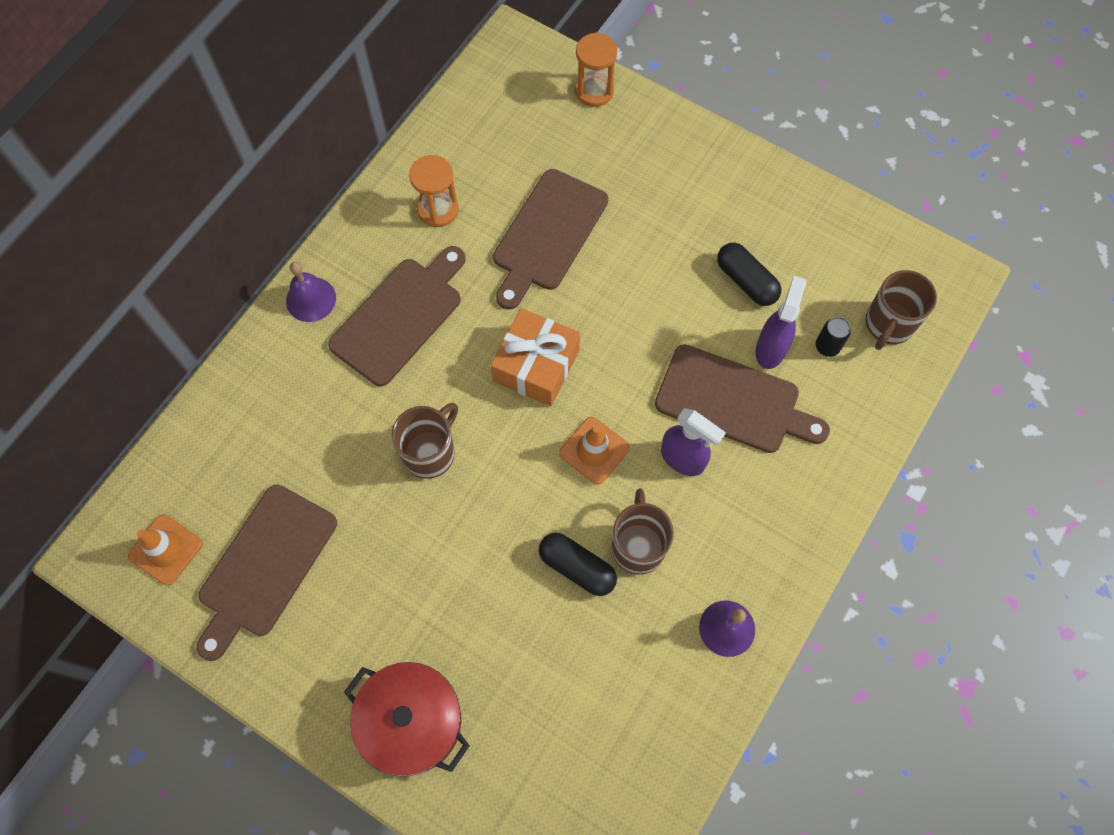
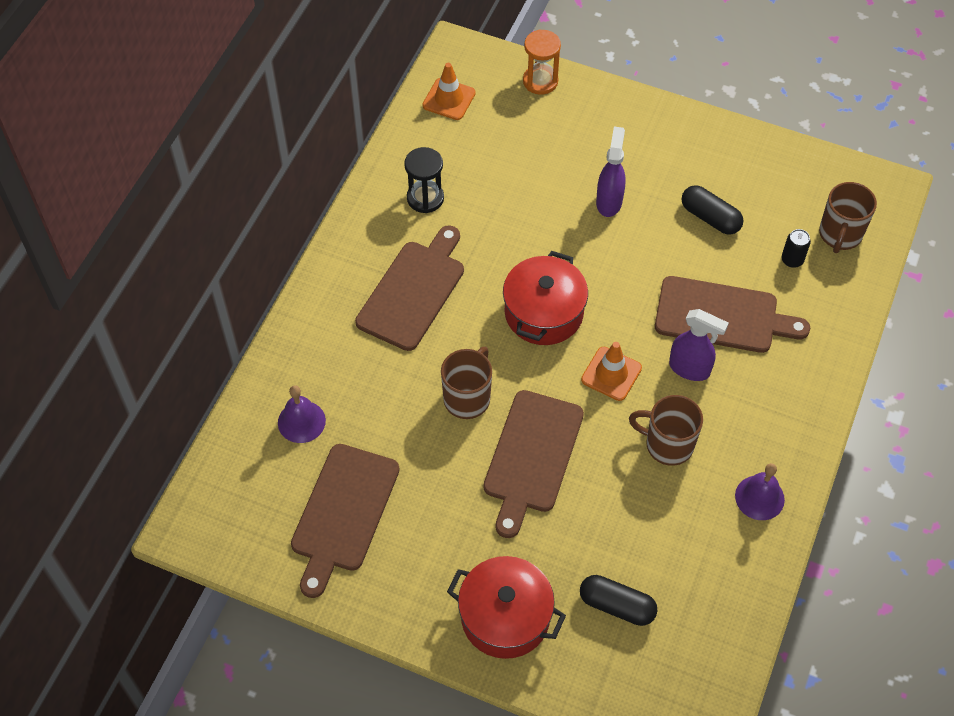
camera: 10 degrees left, 10 degrees down
orange traffic cone [128,514,203,586] -> orange traffic cone moved to [423,63,476,120]
purple bell [286,262,336,322] -> purple bell moved to [278,385,326,443]
orange hourglass [409,155,459,227] -> black hourglass [404,147,444,213]
orange gift [491,308,580,406] -> red pot [503,251,588,345]
brown cutting board [493,169,608,310] -> brown cutting board moved to [483,390,584,538]
black capsule [539,533,617,596] -> black capsule moved to [580,575,658,626]
brown mug [612,488,674,575] -> brown mug turned 60 degrees counterclockwise [629,395,703,466]
purple spray bottle [755,276,806,369] -> purple spray bottle moved to [596,126,626,217]

